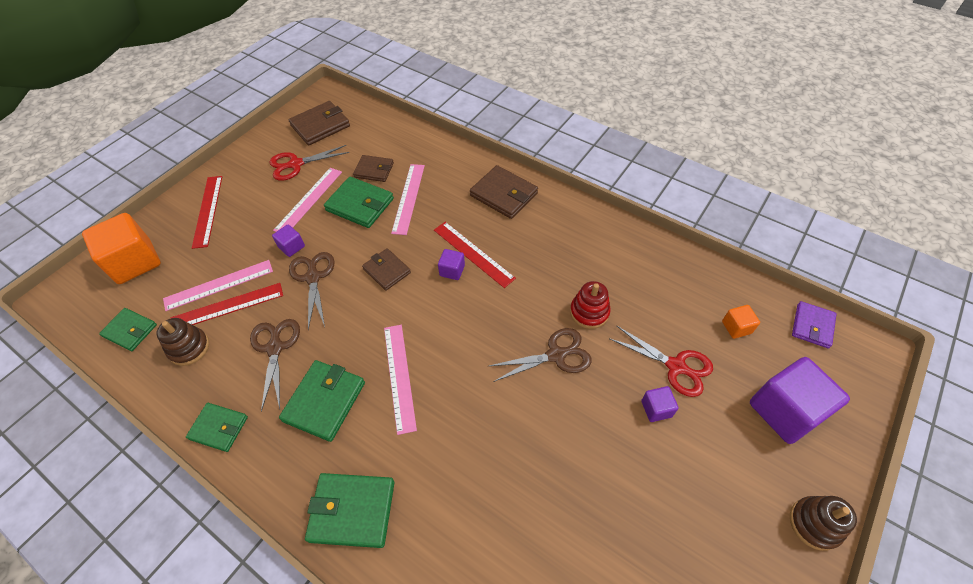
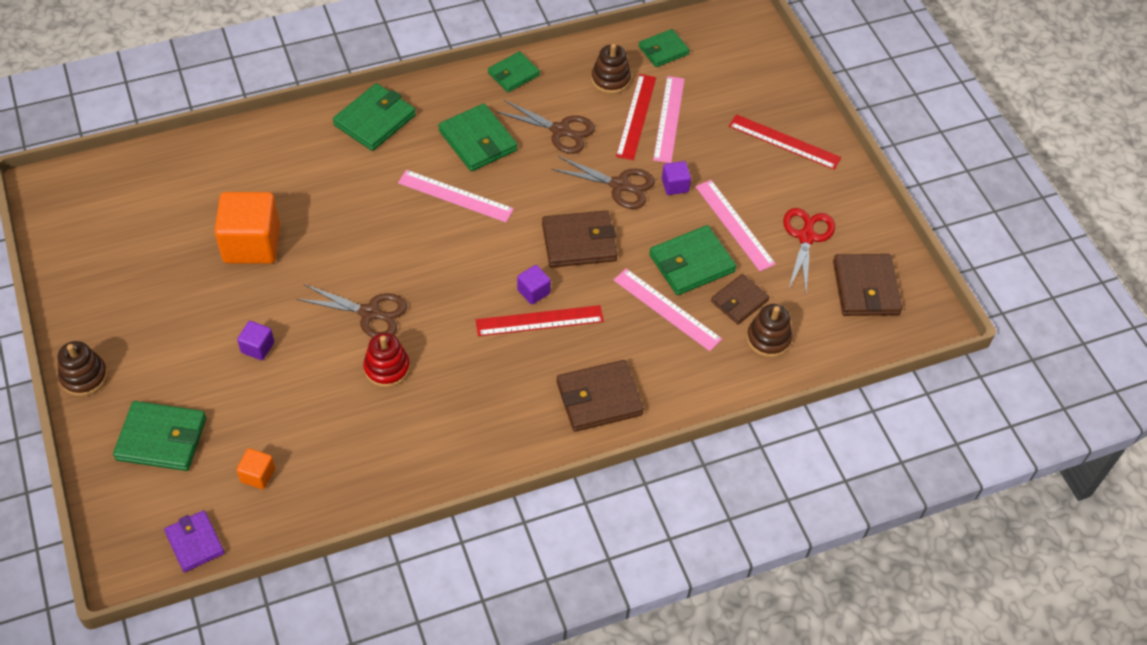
camera: 120 degrees right, 0 degrees up
orange cube [82,213,161,284] -> orange cube moved to [214,192,280,264]
brown wallet [362,248,411,291] -> brown wallet [542,210,617,267], size x1.53
brown scissors [489,328,591,382] -> brown scissors turned 90 degrees counterclockwise [296,284,407,338]
red scissors [609,326,713,397] -> none
purple cube [750,357,850,444] -> green wallet [113,401,206,471]
none -> brown stacking toy [747,304,792,358]

